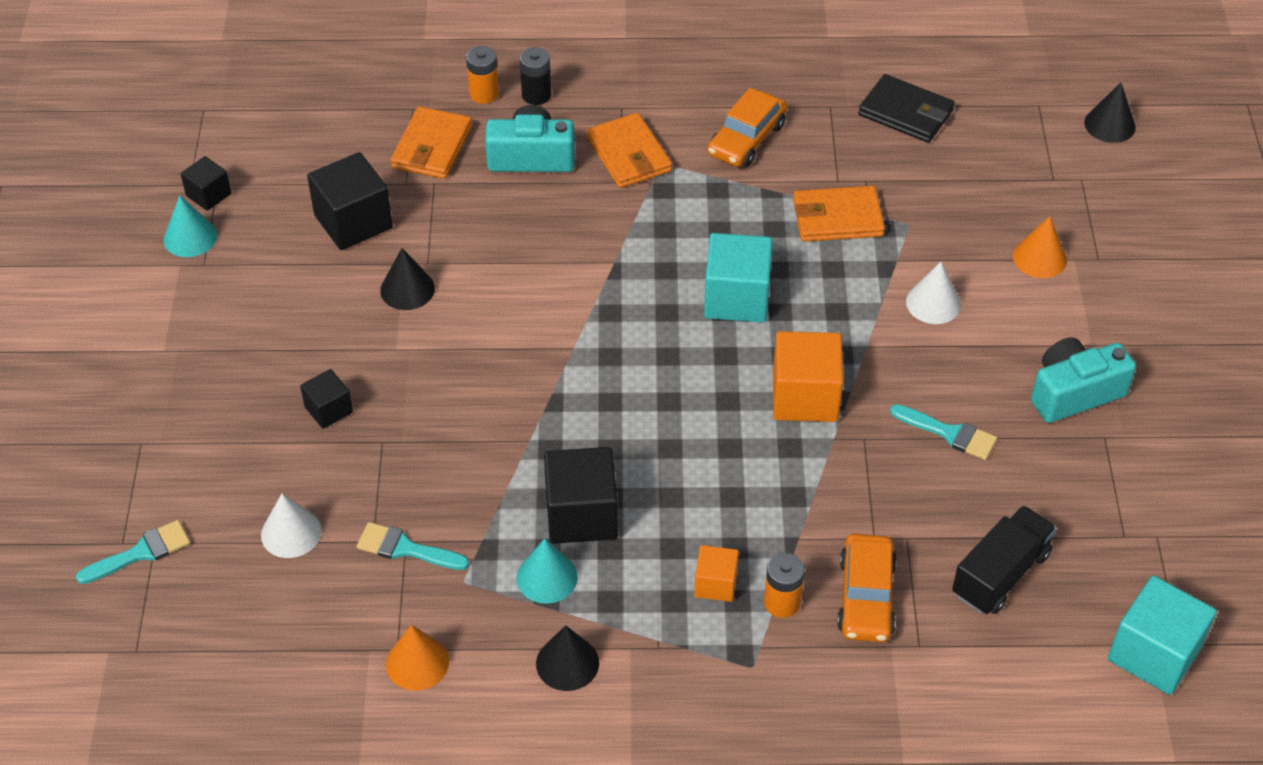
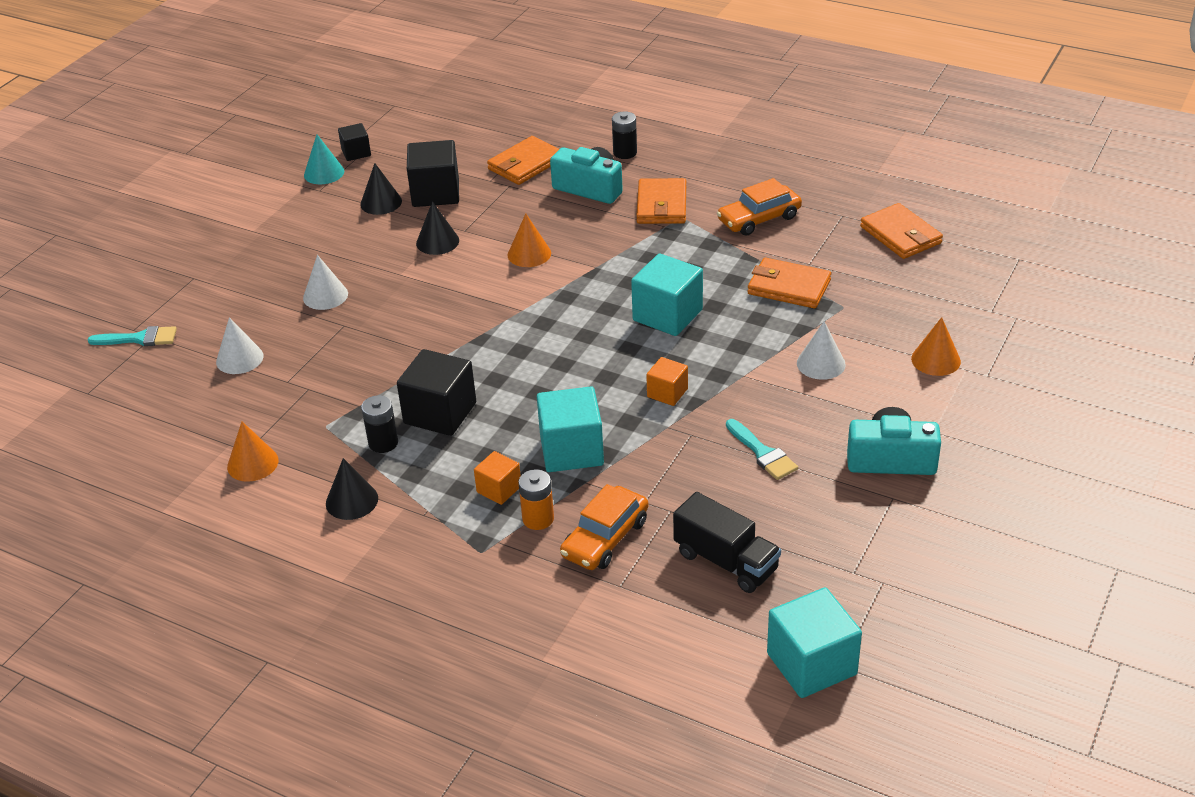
camera: 30 degrees right, 10 degrees down
black cube [300,369,353,429] -> white cone [303,255,348,310]
turquoise brush [357,522,469,570] -> none
orange battery [466,46,499,104] -> none
turquoise cone [516,538,578,604] -> black battery [361,395,398,453]
orange cube [773,331,843,422] -> orange cube [646,357,688,406], size x0.56
black wallet [858,74,955,143] -> orange wallet [860,203,943,259]
black truck [952,505,1057,614] -> black truck turned 60 degrees clockwise [673,492,781,593]
black cone [1084,83,1136,143] -> black cone moved to [360,163,402,215]
none -> orange cone [508,214,551,267]
none -> turquoise cube [537,386,604,472]

